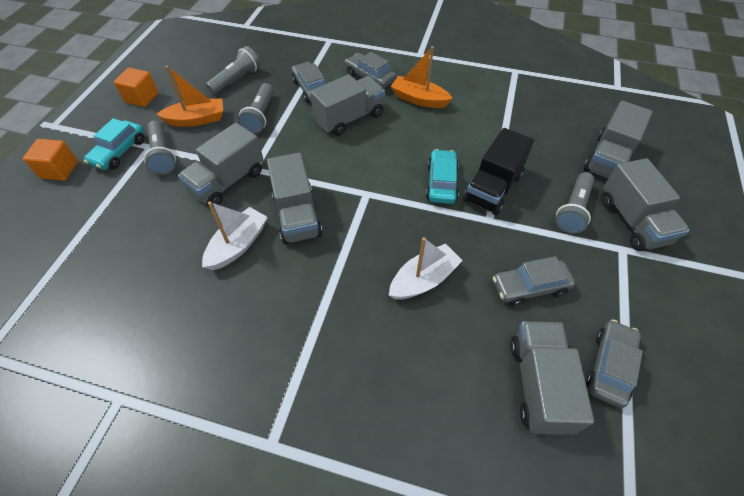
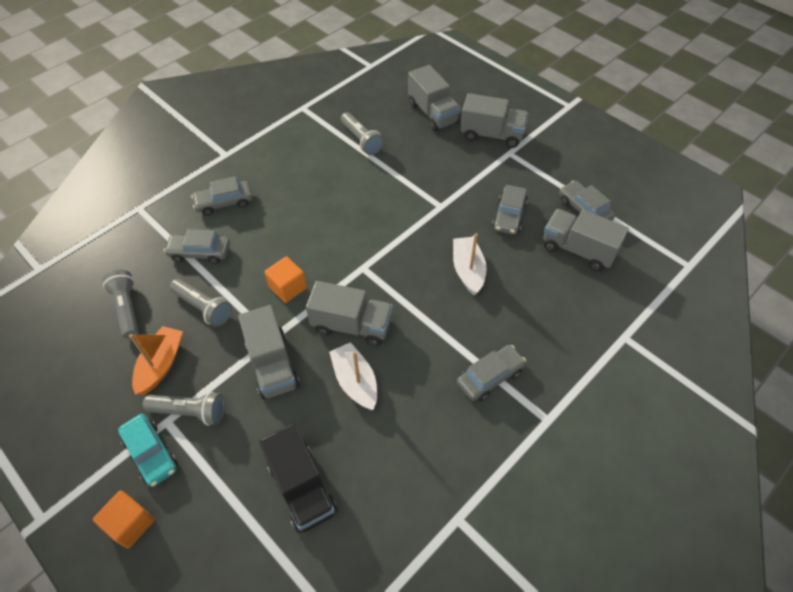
camera: 60 degrees left, 0 degrees up
orange cube [114,68,158,107] -> orange cube moved to [264,256,307,303]
grey truck [310,74,385,136] -> none
orange boat [390,46,453,108] -> none
turquoise car [426,149,459,204] -> none
black truck [463,128,534,215] -> black truck moved to [259,424,338,533]
grey flashlight [555,172,594,234] -> grey flashlight moved to [341,112,384,155]
none -> grey car [457,345,526,401]

